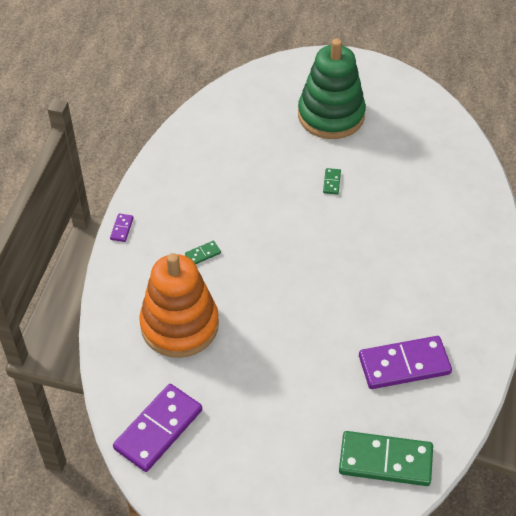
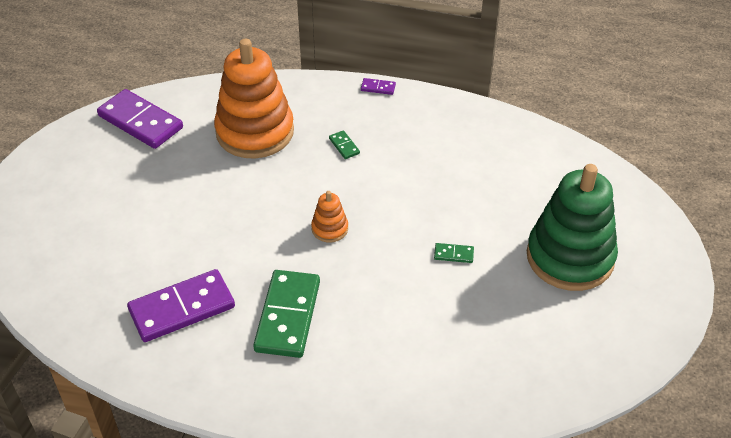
camera: 90 degrees right, 5 degrees down
green domino [339,431,433,486] -> green domino moved to [253,270,320,358]
purple domino [359,336,452,389] -> purple domino turned 75 degrees clockwise [127,269,235,342]
none -> orange stacking toy [311,191,348,242]

